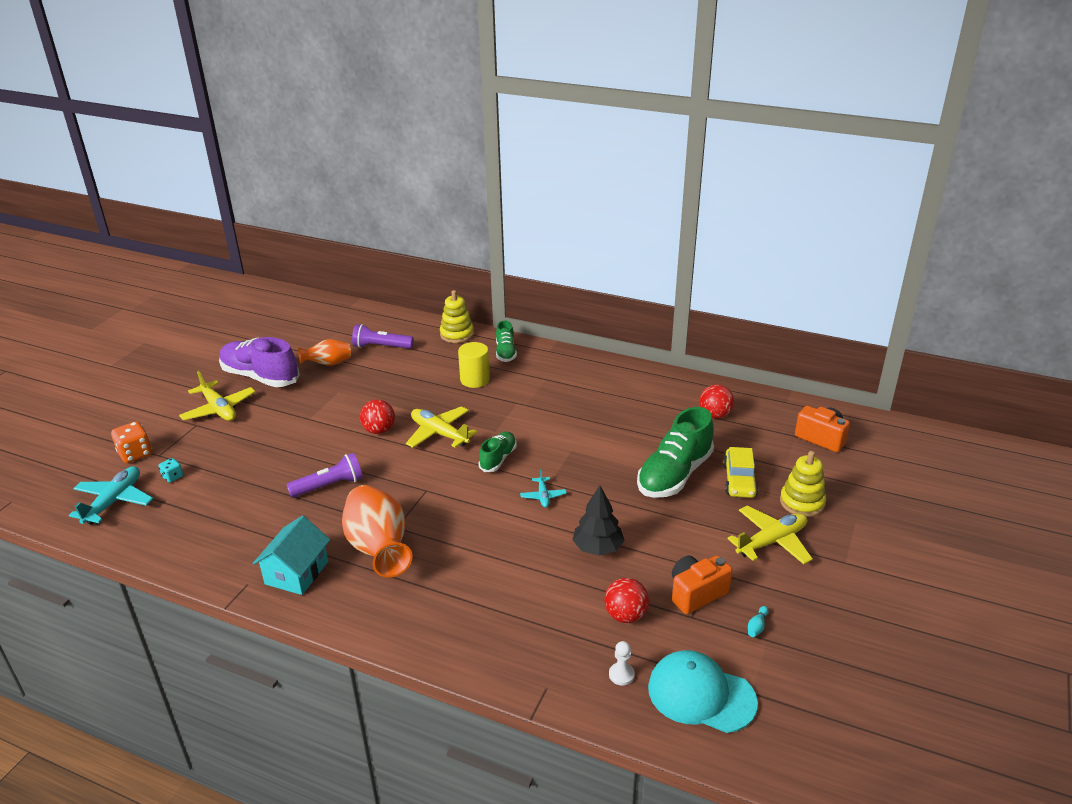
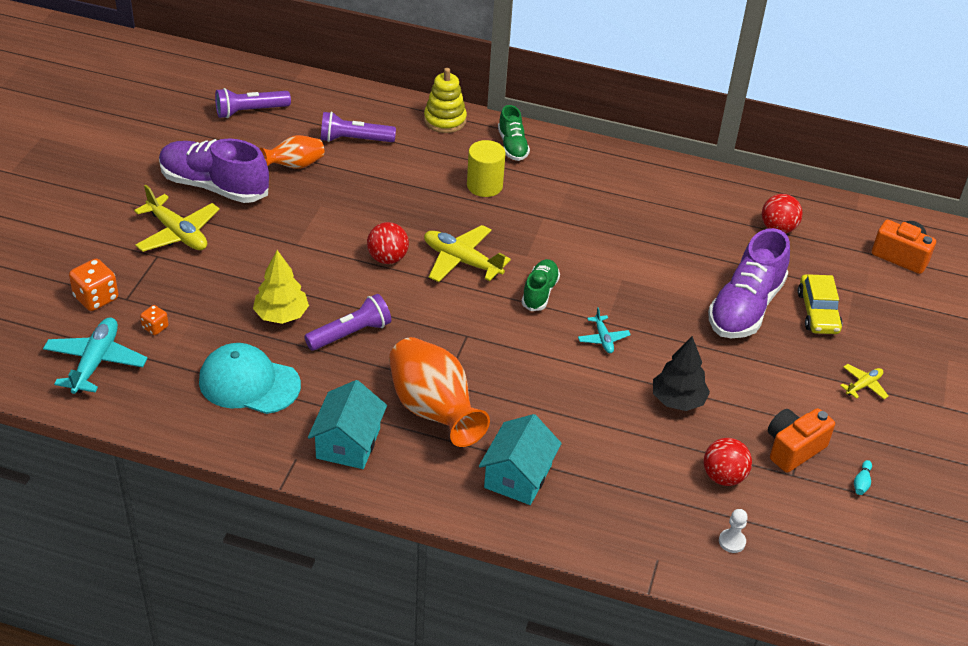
camera: 10 degrees left, 10 degrees up
turquoise dice [158,458,183,483] -> orange dice [140,305,168,335]
green shoe [637,407,714,498] -> purple shoe [708,228,790,338]
turquoise cap [648,650,758,733] -> turquoise cap moved to [199,343,301,414]
yellow plane [727,505,813,564] -> yellow plane [840,364,889,399], size x0.53
yellow stacking toy [780,451,826,517] -> none
none -> purple flashlight [215,88,291,118]
none -> yellow tree [253,250,309,324]
none -> turquoise house [479,414,562,505]

